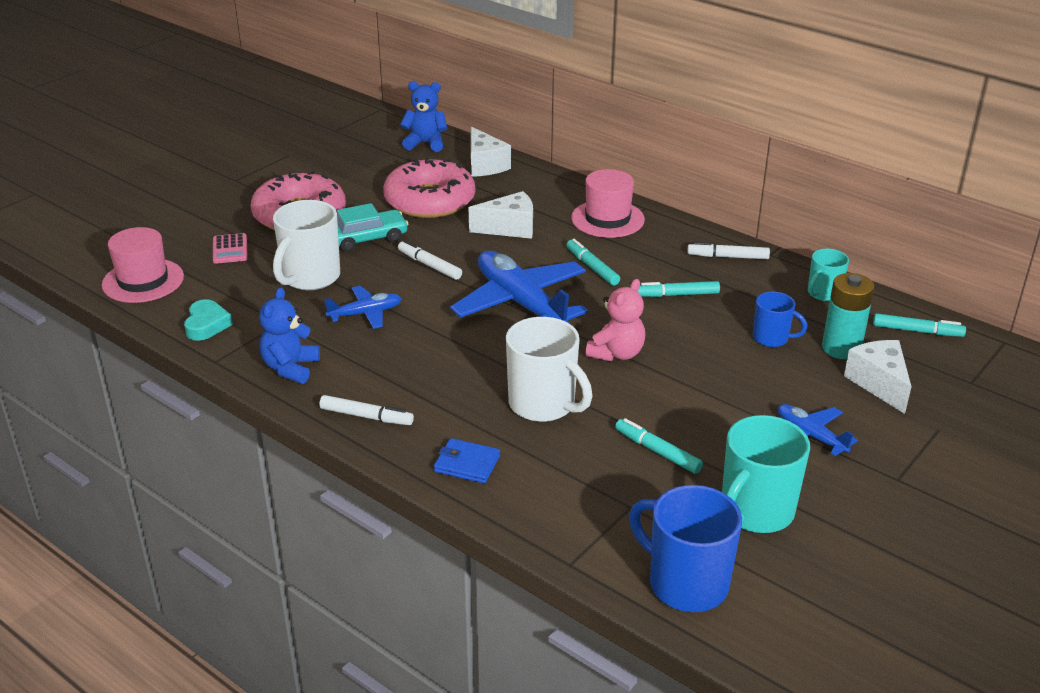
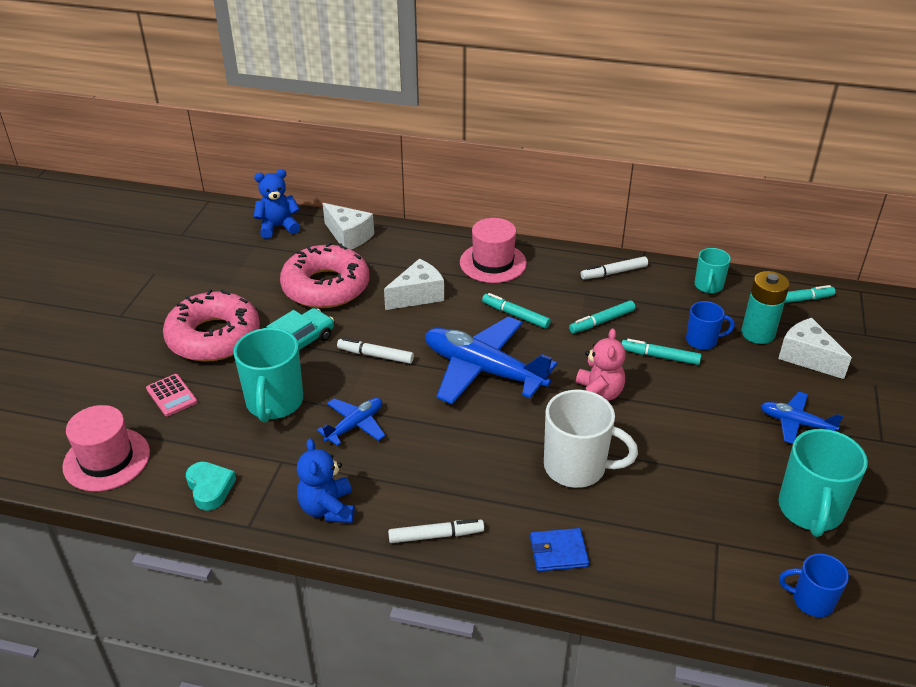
camera: 25 degrees left, 5 degrees up
white mug [273,200,340,290] -> turquoise mug [234,328,303,422]
turquoise marker [615,418,703,474] -> turquoise marker moved to [621,339,701,365]
blue mug [629,485,742,612] -> blue mug [779,554,849,617], size x0.57

